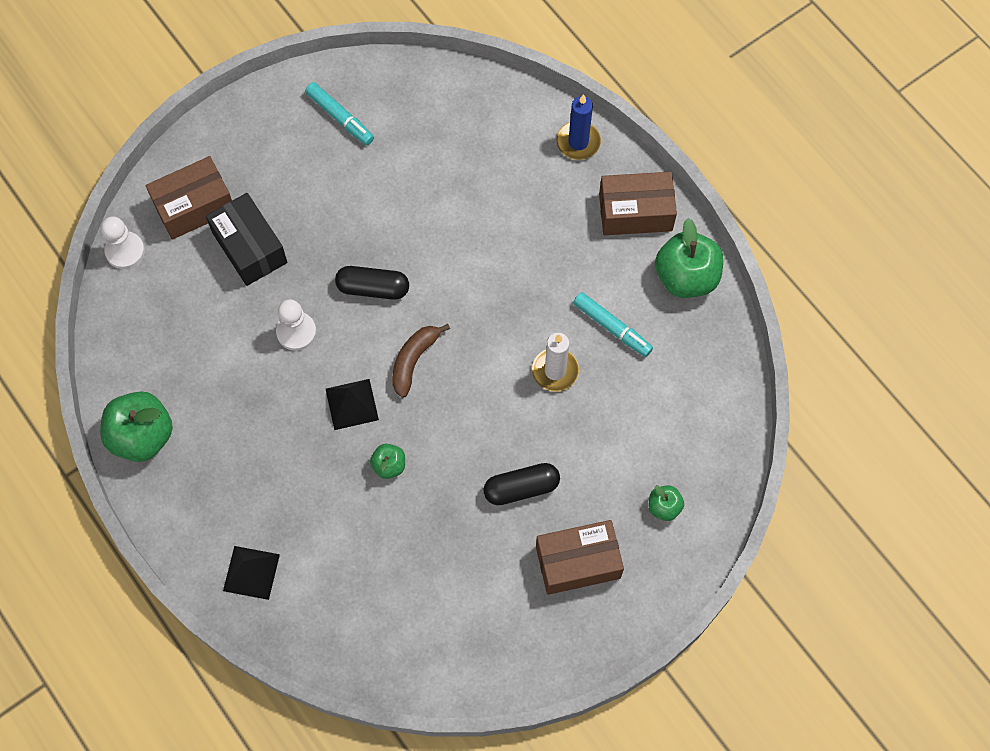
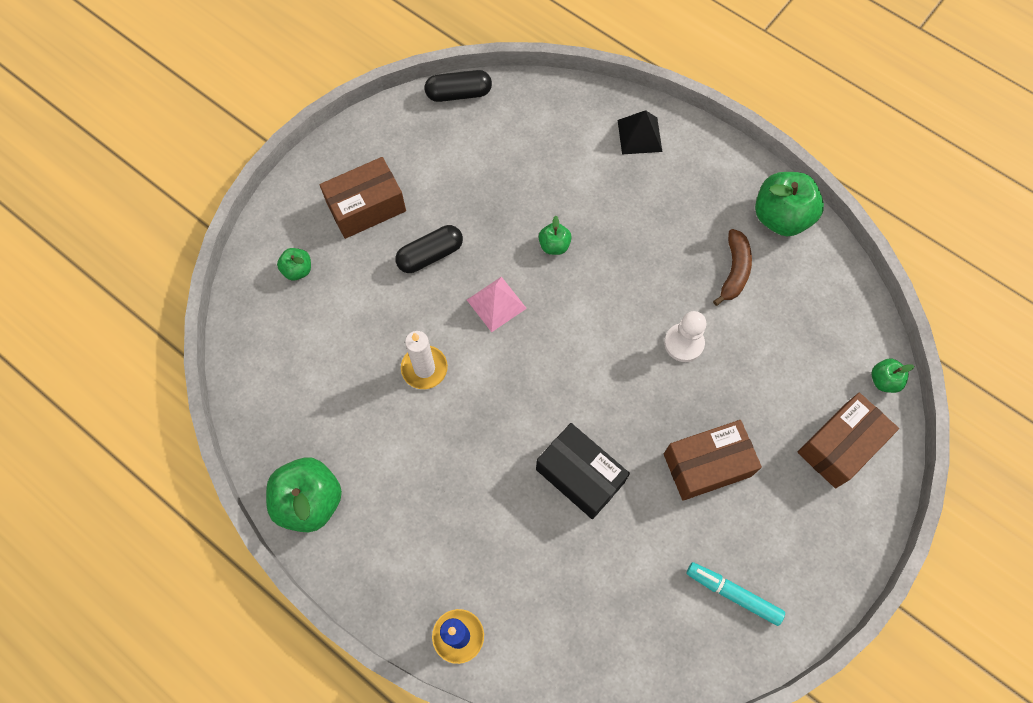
camera: 165 degrees right, 0 degrees up
white pawn [101,216,145,269] -> green apple [871,358,914,393]
black box [206,193,287,286] -> black box moved to [536,423,630,519]
black pyramid [326,379,379,430] -> none
black capsule [335,266,409,300] -> black capsule moved to [425,70,492,102]
brown banana [392,324,450,398] -> brown banana moved to [713,229,752,306]
turquoise marker [573,292,653,357] -> none
brown box [599,172,677,235] -> brown box moved to [664,420,762,501]
none -> pink pyramid [467,277,527,332]

